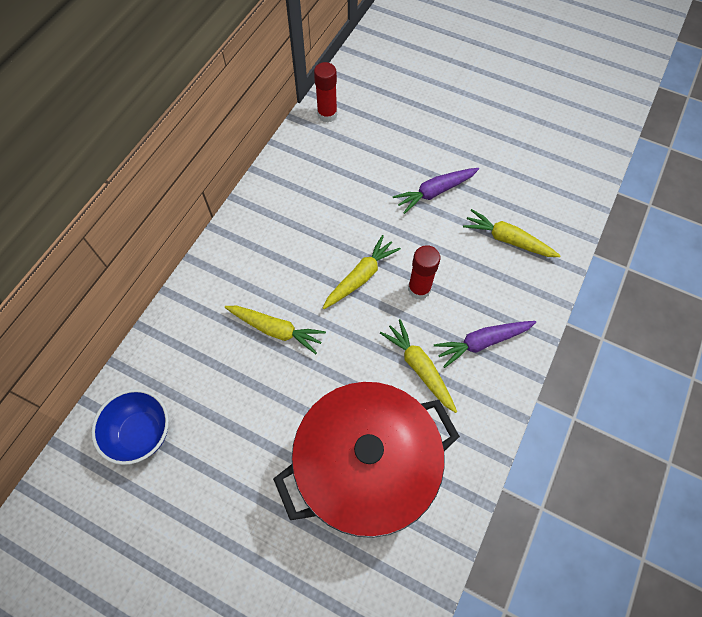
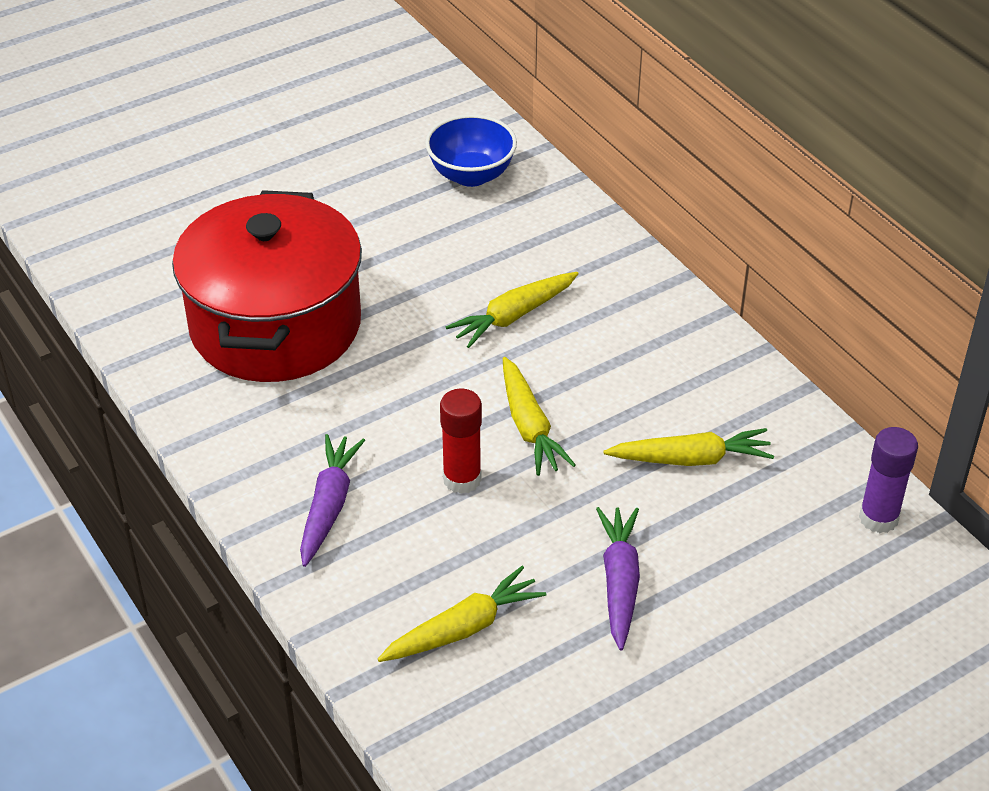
camera: 120 degrees right, 20 degrees down
red glue stick [314,62,337,123] -> purple glue stick [859,427,918,533]
yellow carrot [380,319,457,413] -> yellow carrot moved to [603,428,774,466]

